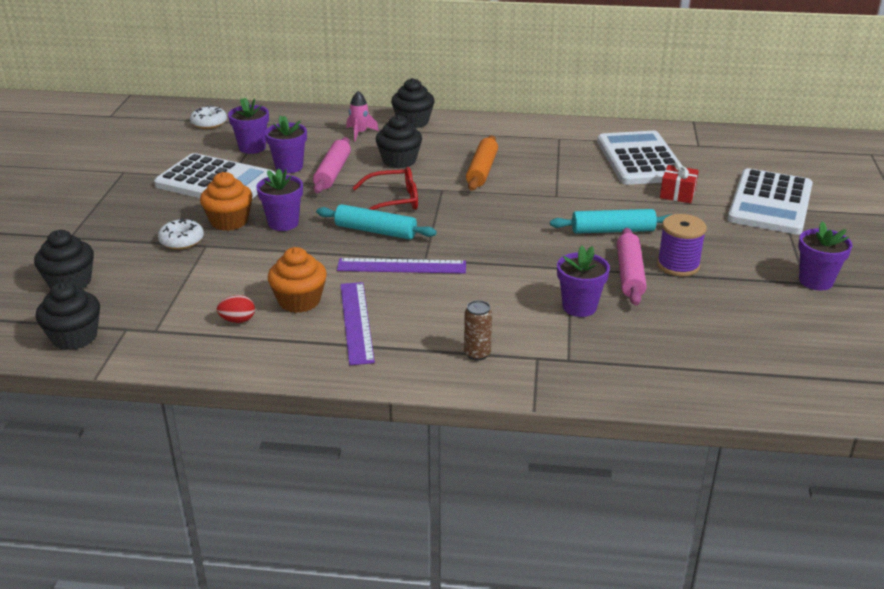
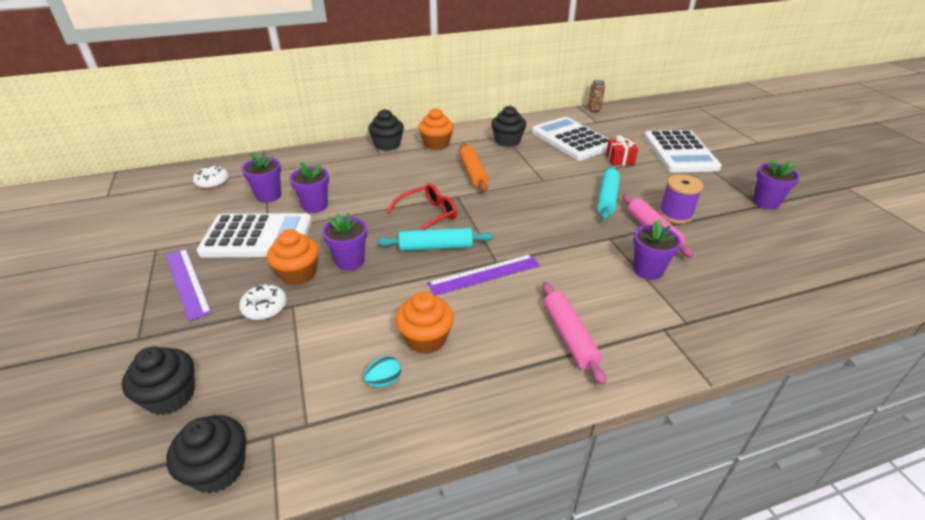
camera: 25 degrees left, 5 degrees up
red egg [217,295,255,323] -> turquoise egg [364,356,401,387]
pink rolling pin [313,137,351,193] -> pink rolling pin moved to [542,282,606,385]
purple ruler [340,282,375,365] -> purple ruler moved to [166,248,212,321]
pink rocket [346,91,379,142] -> none
black cupcake [376,115,422,169] -> black cupcake moved to [491,106,526,147]
brown can [464,300,492,361] -> brown can moved to [588,80,605,113]
turquoise rolling pin [550,209,671,234] -> turquoise rolling pin turned 45 degrees counterclockwise [597,166,620,221]
none -> orange cupcake [418,108,454,150]

